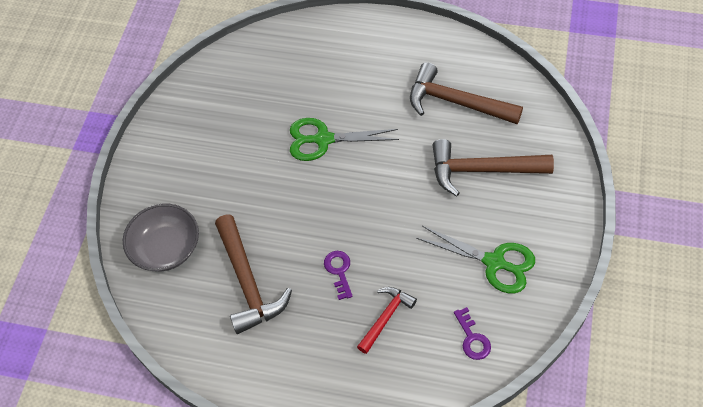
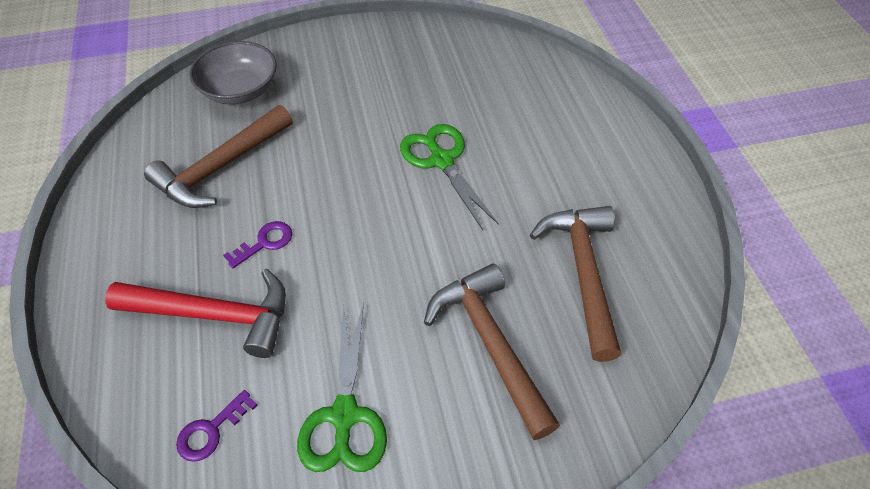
camera: 60 degrees right, 5 degrees down
red hammer [357,287,417,354] -> red hammer [105,269,286,358], size x1.71

